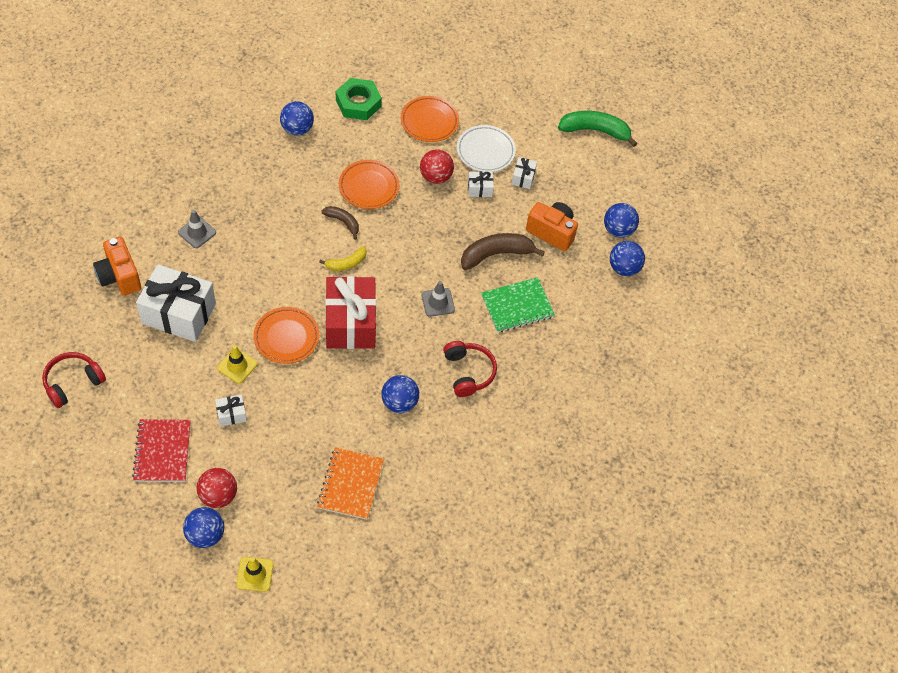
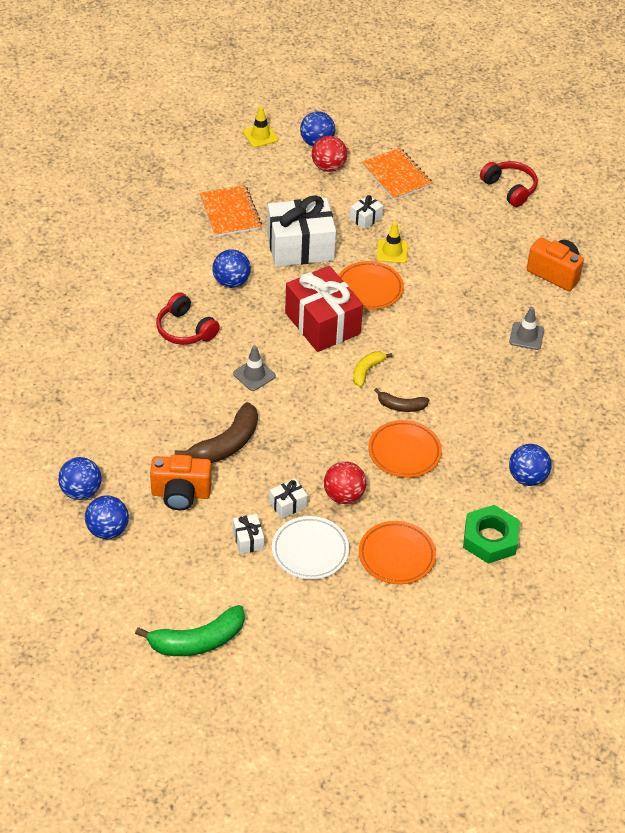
camera: 155 degrees right, 10 degrees down
red headphones [42,352,106,408] -> red headphones turned 60 degrees counterclockwise [480,161,538,207]
red notebook [132,419,191,482] -> orange notebook [361,148,433,200]
white gift [136,264,216,342] -> white gift moved to [267,195,336,267]
green notebook [481,277,555,332] -> none

